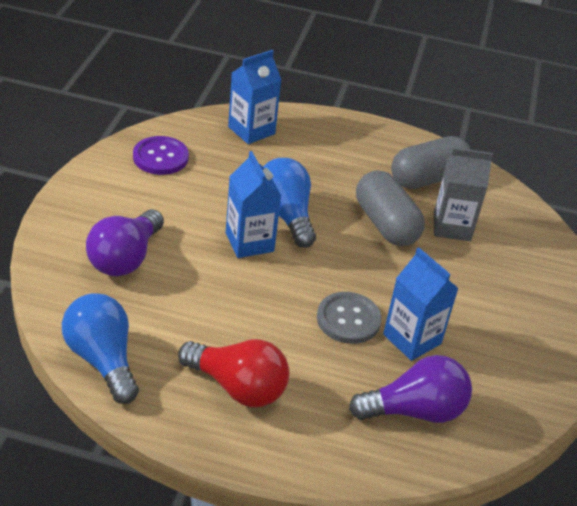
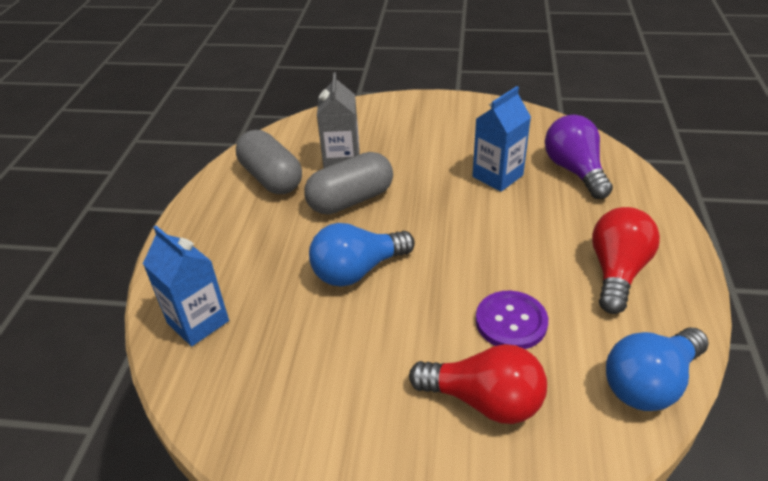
camera: 90 degrees left, 0 degrees up
purple light bulb [86,209,164,276] -> red light bulb [409,344,547,424]
purple button [133,136,189,175] -> purple button moved to [476,291,548,349]
blue carton [226,151,281,258] -> none
grey button [317,292,381,344] -> none

